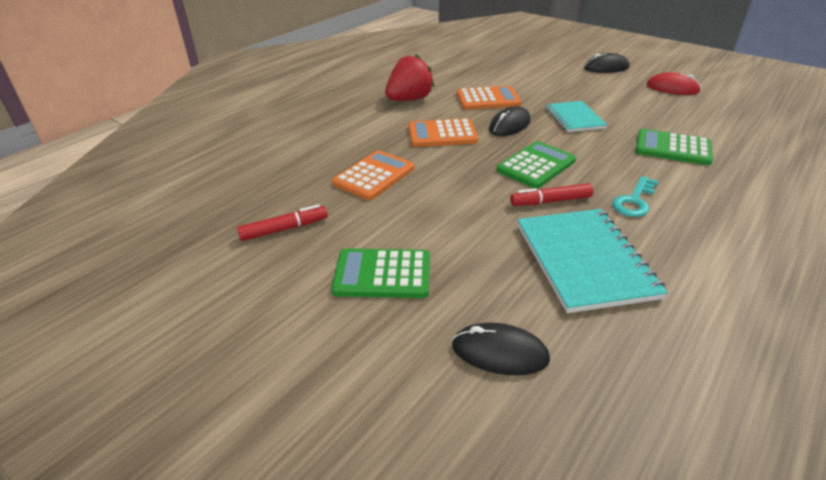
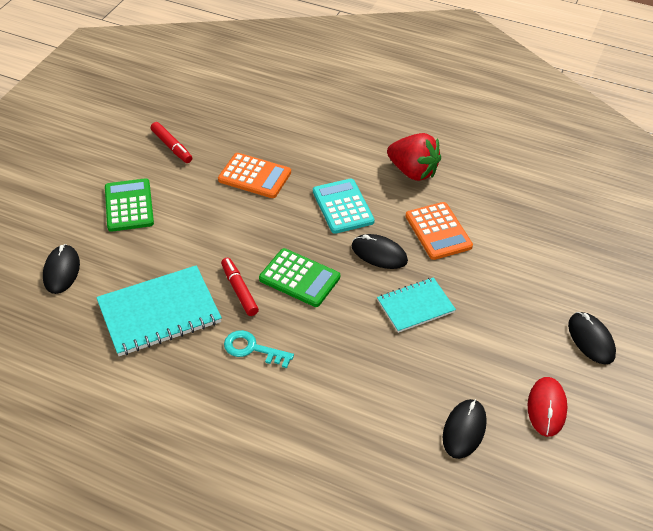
camera: 75 degrees right, 10 degrees up
orange calculator [408,118,478,147] -> turquoise calculator [313,179,375,234]
green calculator [636,129,713,165] -> none
none -> black mouse [443,399,487,459]

